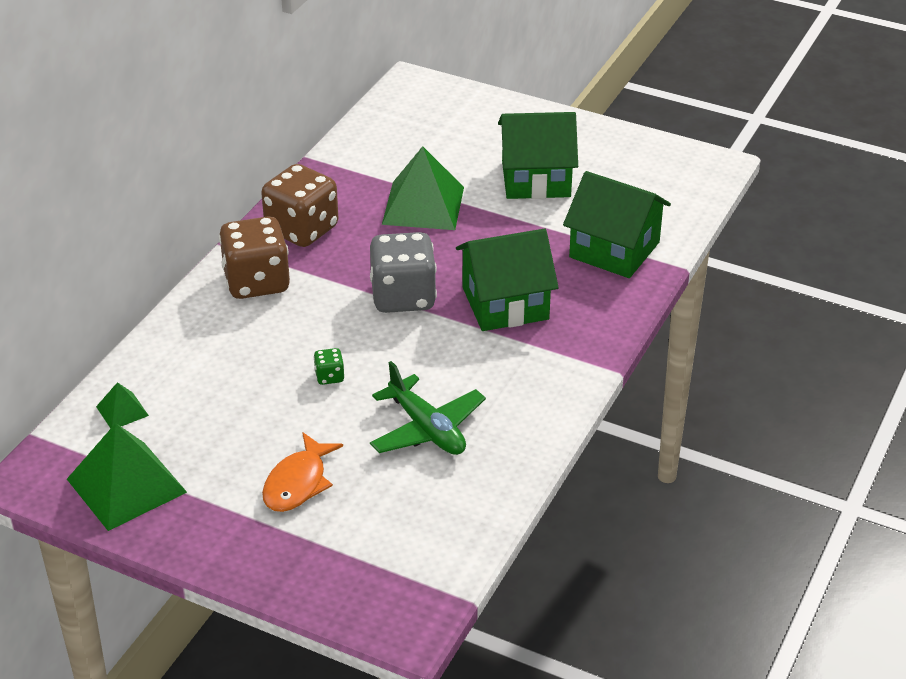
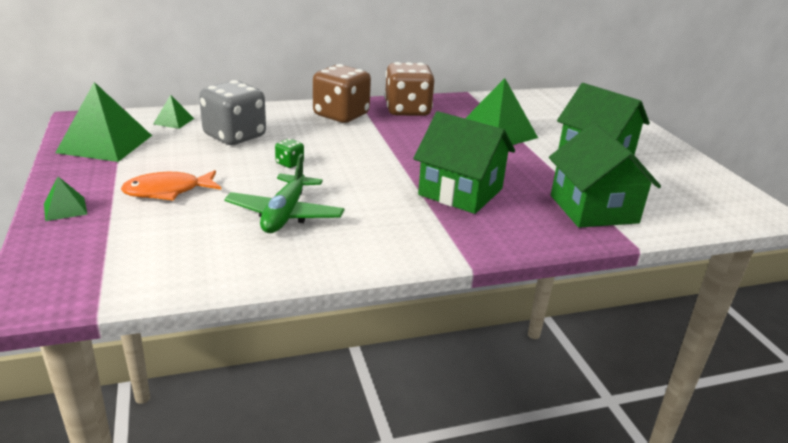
camera: 45 degrees right, 10 degrees down
grey dice [370,232,437,313] -> grey dice moved to [199,80,266,145]
none -> green pyramid [44,177,87,221]

